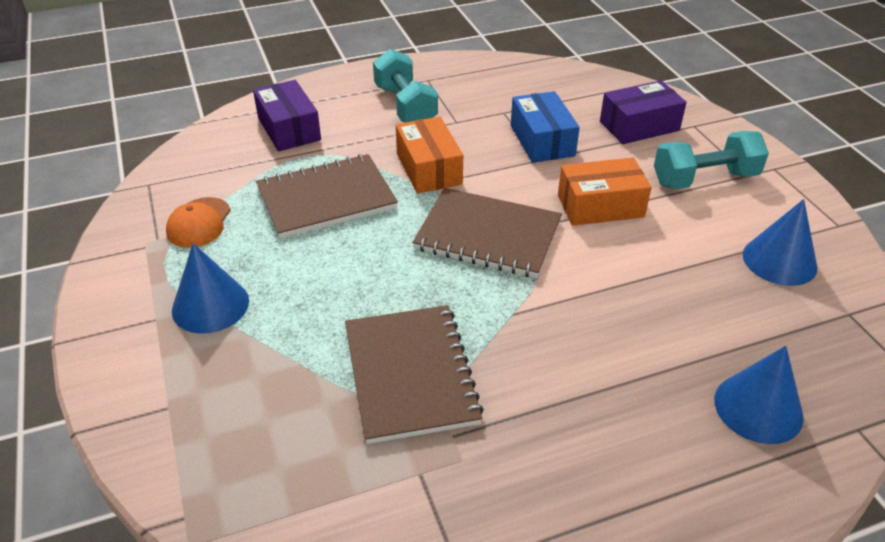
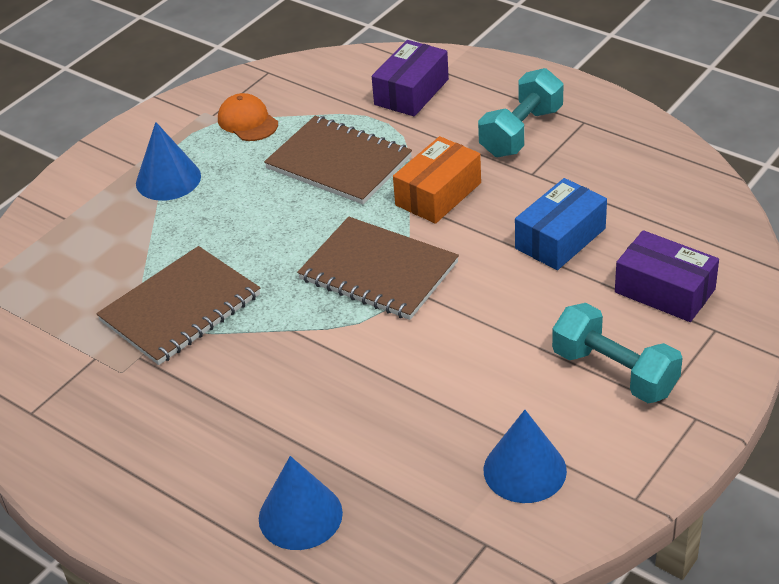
camera: 60 degrees right, 0 degrees up
orange cap [166,197,230,248] -> orange cap turned 75 degrees clockwise [218,93,278,141]
brown notebook [412,188,562,278] -> brown notebook turned 45 degrees counterclockwise [297,217,459,320]
orange box [558,158,652,226] -> none

